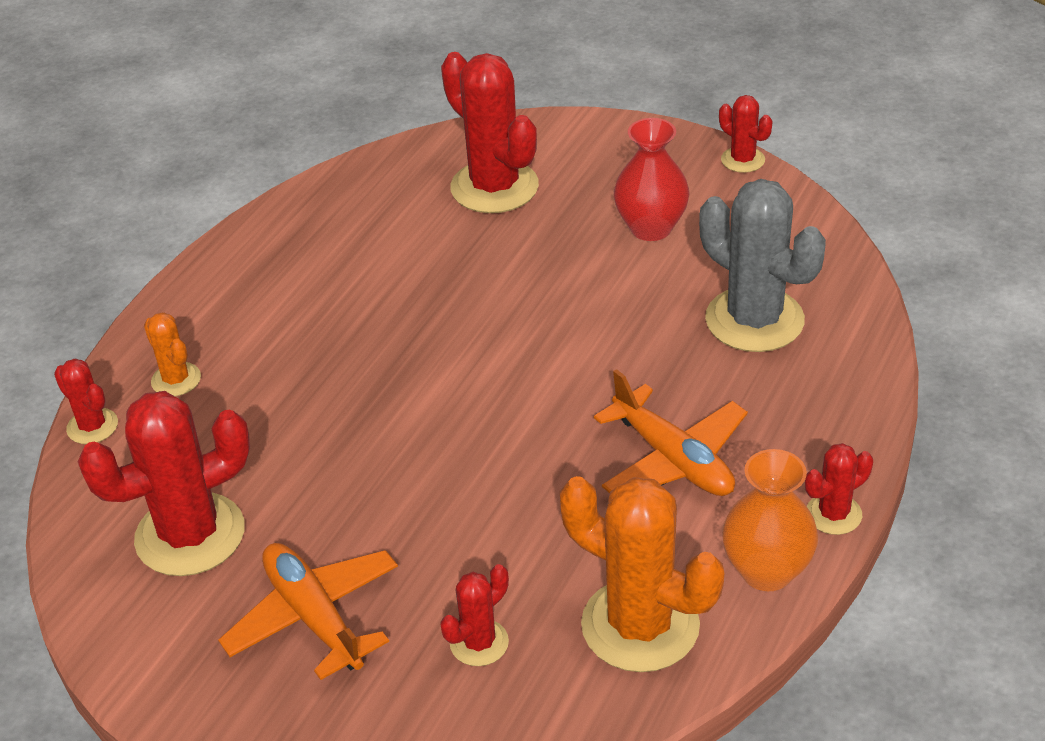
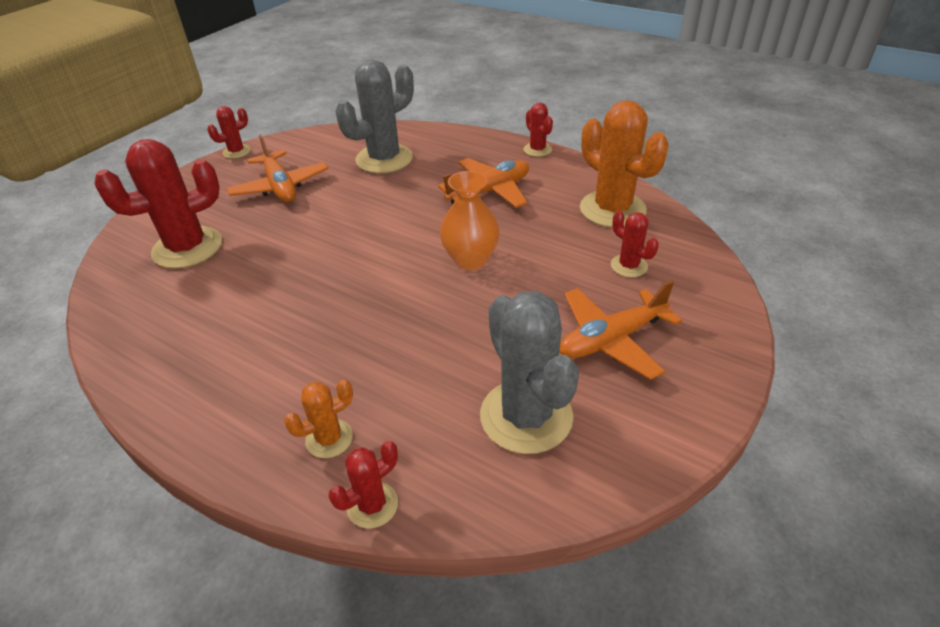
camera: 85 degrees left, 0 degrees up
red cactus [78,391,250,576] -> grey cactus [480,291,579,454]
orange cactus [560,476,724,672] -> orange cactus turned 75 degrees counterclockwise [580,100,669,228]
red vase [614,118,690,241] -> orange plane [226,134,328,202]
orange vase [722,449,818,591] -> orange vase moved to [440,171,500,270]

